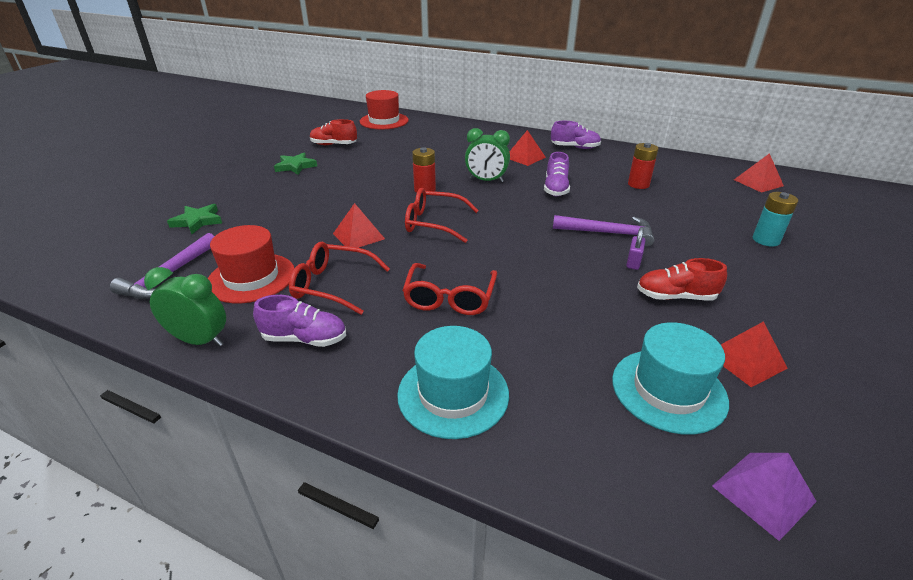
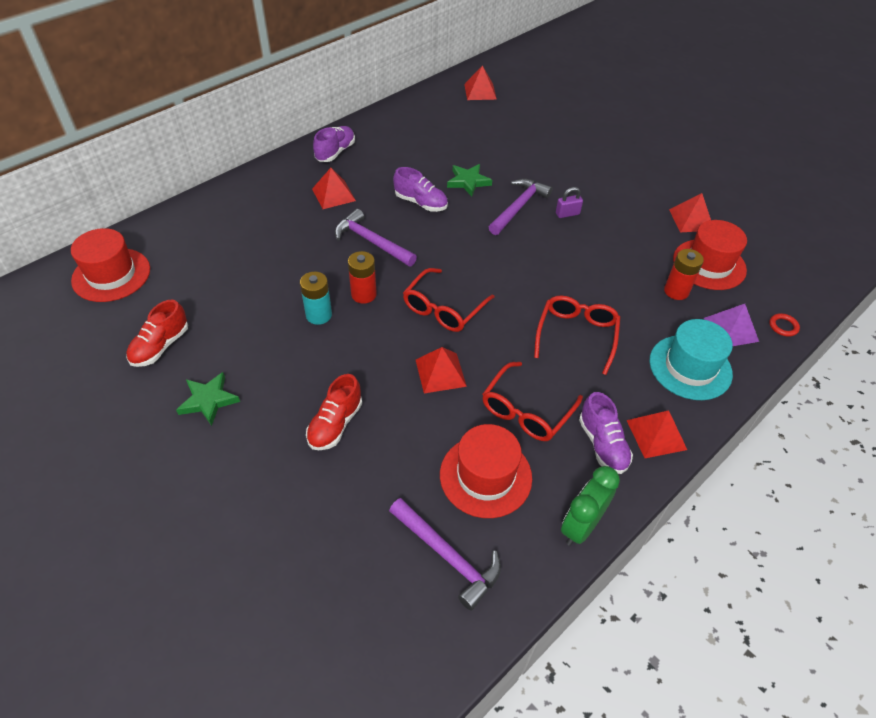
camera: 70 degrees left, 15 degrees up
green star [167,204,222,234] -> green star moved to [447,164,492,197]
purple shoe [253,295,346,347] -> purple shoe turned 135 degrees clockwise [579,392,633,474]
red glasses [402,263,497,315] -> red glasses turned 105 degrees counterclockwise [534,296,620,375]
green clock [465,128,510,182] -> purple hammer [335,209,417,266]
turquoise hat [612,322,729,435] -> red hat [673,220,747,290]
purple padlock [626,227,646,270] -> purple padlock turned 60 degrees counterclockwise [556,187,583,218]
red battery [628,143,658,189] -> red battery moved to [664,249,704,300]
red shoe [637,258,727,300] -> red shoe moved to [306,374,362,450]
purple pyramid [712,453,817,541] -> purple pyramid moved to [703,304,759,346]
turquoise battery [752,192,798,247] -> turquoise battery moved to [300,272,332,325]
none -> red pyramid [627,410,687,458]
none -> red ring [769,313,800,337]

